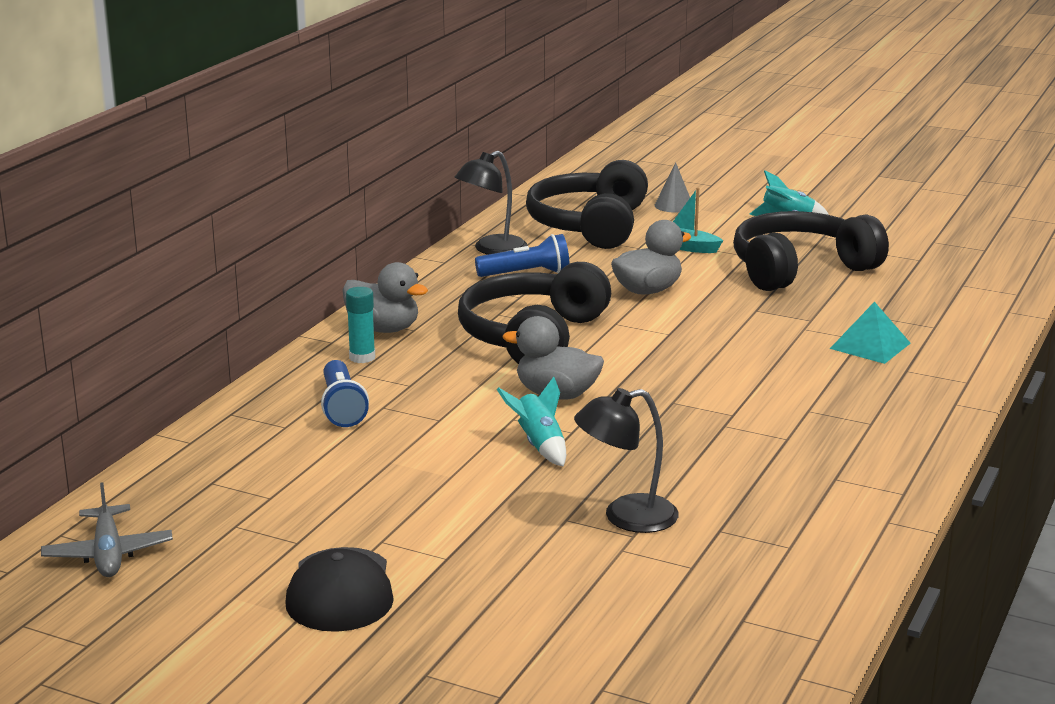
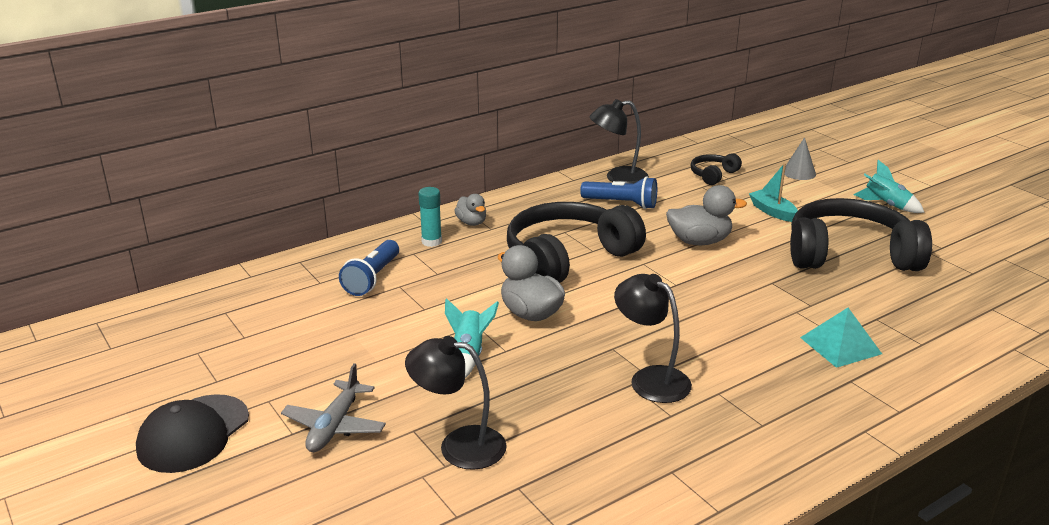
camera: 30 degrees right, 5 degrees up
grey plane [41,482,173,577] -> grey plane moved to [281,363,386,452]
grey duck [342,262,428,333] -> grey duck [454,194,486,226], size x0.61
black headphones [526,160,648,249] -> black headphones [691,153,742,185], size x0.44
none -> black lamp [614,274,692,403]

